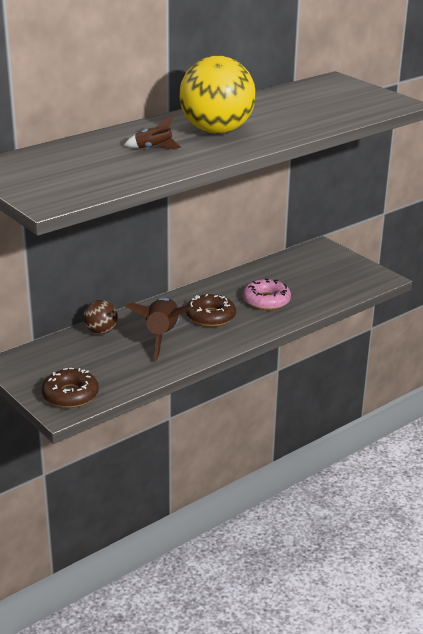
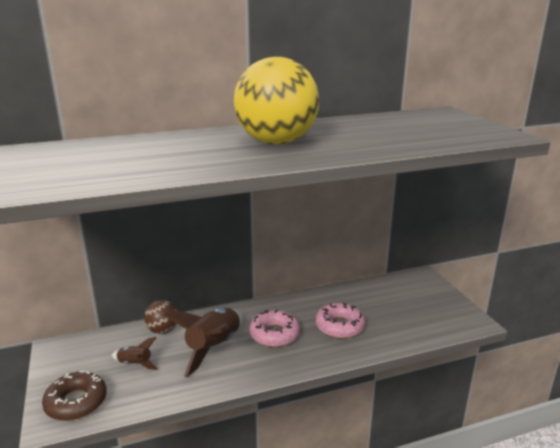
camera: 20 degrees right, 5 degrees down
brown rocket [124,115,181,149] -> brown rocket moved to [111,337,157,370]
brown donut [186,294,236,327] -> pink donut [249,310,300,347]

